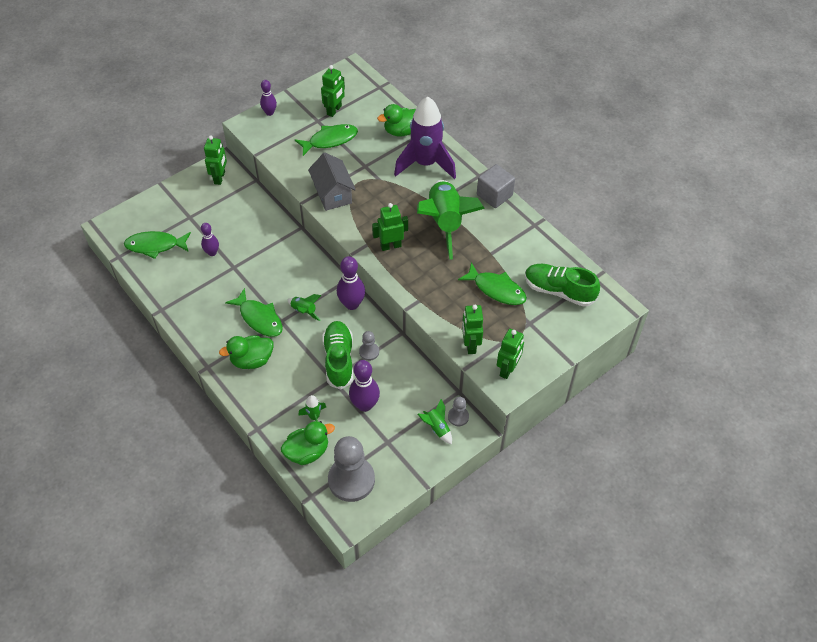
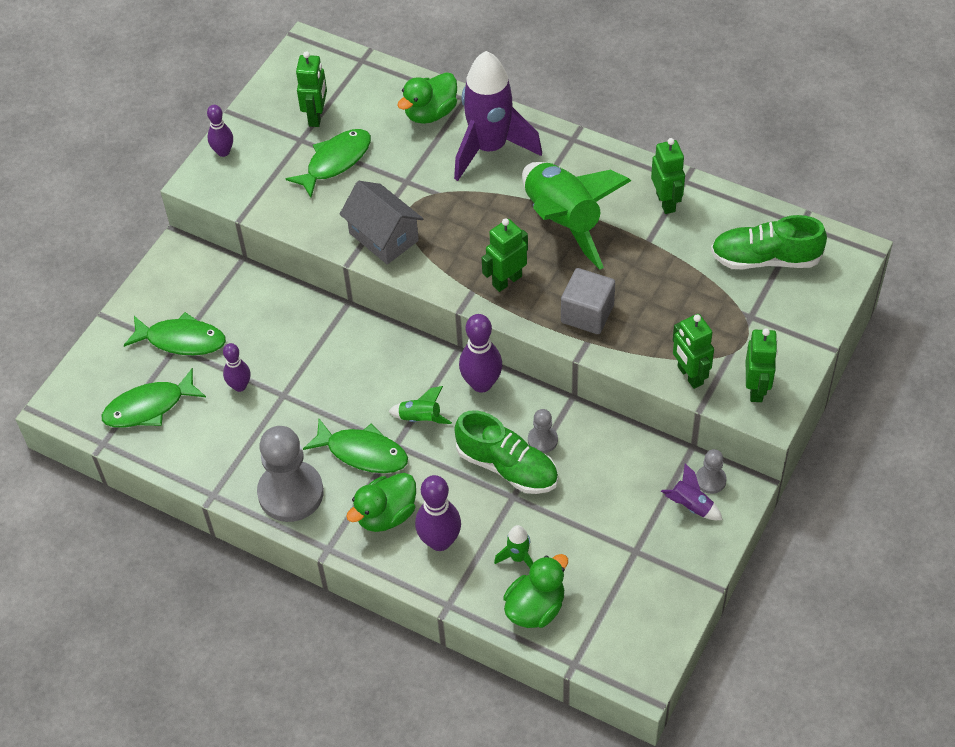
camera: 20 degrees left, 0 degrees up
green robot [204,136,227,185] -> green robot moved to [651,138,685,214]
green shoe [322,321,353,390] -> green shoe turned 150 degrees clockwise [454,410,558,494]
grey pawn [328,436,375,502] -> grey pawn moved to [257,426,324,522]
purple bowling pin [349,360,380,412] -> purple bowling pin moved to [415,475,461,551]
green rocket [418,399,452,445] -> purple rocket [661,463,723,520]
green fish [458,262,527,305] -> green fish moved to [124,312,226,355]
grey cube [477,164,515,208] -> grey cube moved to [561,268,615,334]

